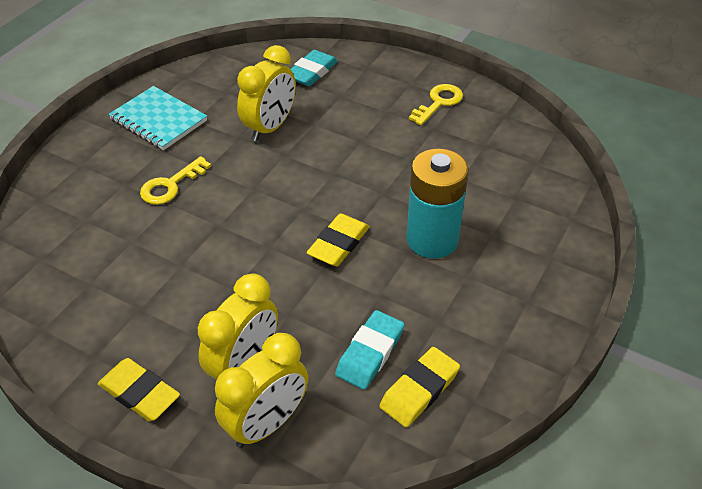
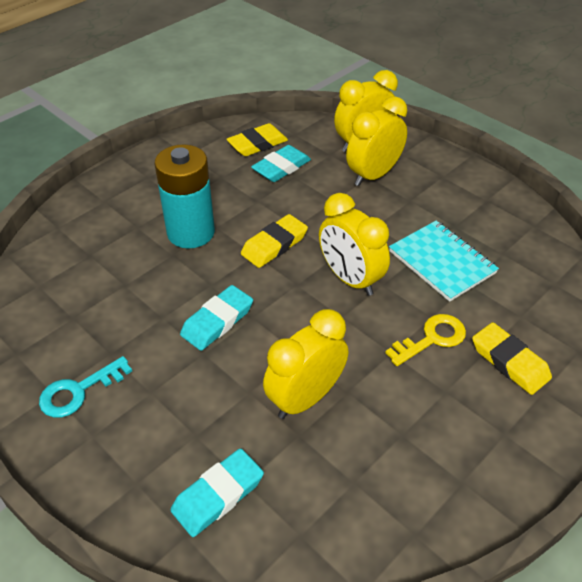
camera: 165 degrees left, 0 degrees up
yellow eraser [98,358,180,421] -> yellow eraser moved to [472,322,552,395]
turquoise notebook [109,86,207,150] -> turquoise notebook moved to [389,221,499,302]
yellow key [409,84,463,125] -> turquoise key [39,356,132,418]
none -> turquoise eraser [180,285,253,351]
none -> yellow clock [319,193,390,296]

